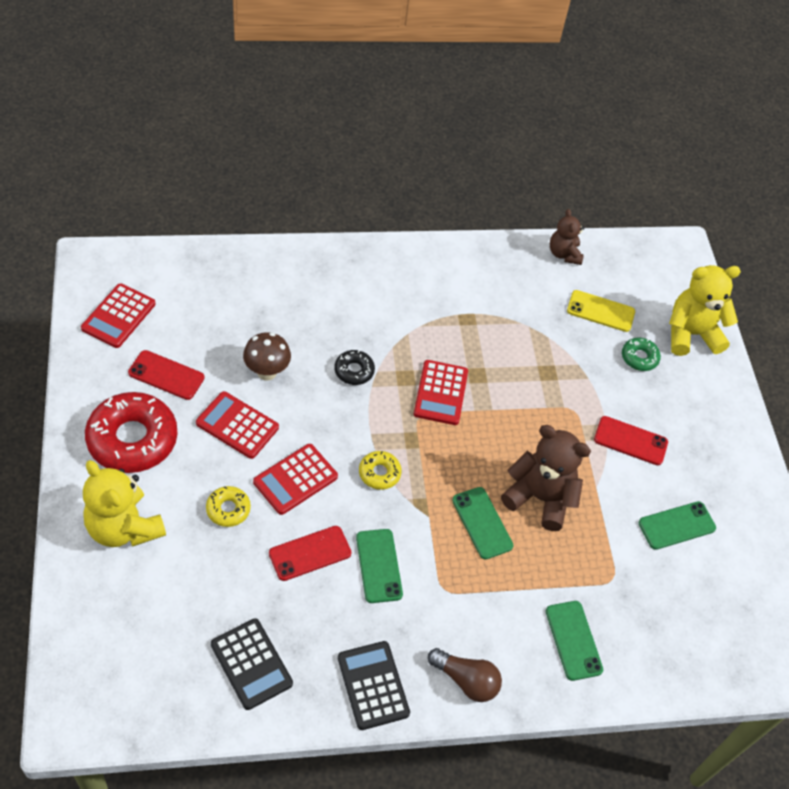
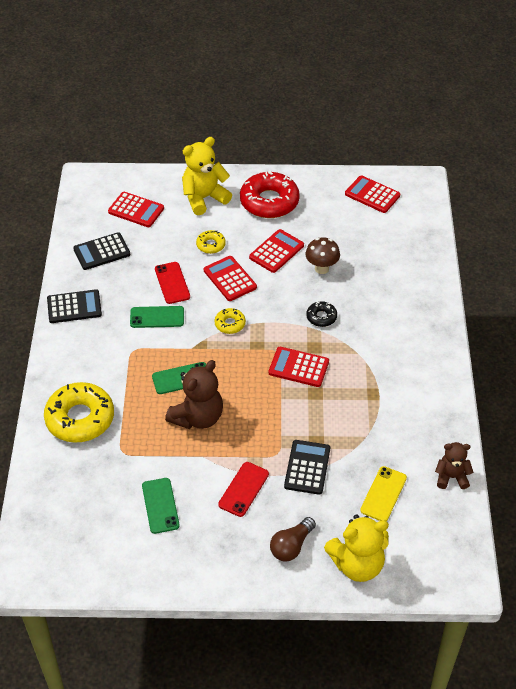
camera: 105 degrees right, 5 degrees down
red phone [128,350,205,400] -> none
brown light bulb [428,648,502,702] -> brown light bulb moved to [270,517,316,561]
green phone [546,601,603,681] -> yellow donut [44,382,114,443]
green donut [622,338,661,371] -> none
yellow teddy bear [669,265,741,356] -> yellow teddy bear turned 75 degrees clockwise [324,514,389,582]
none -> red calculator [108,192,164,227]
none -> black calculator [284,440,330,495]

